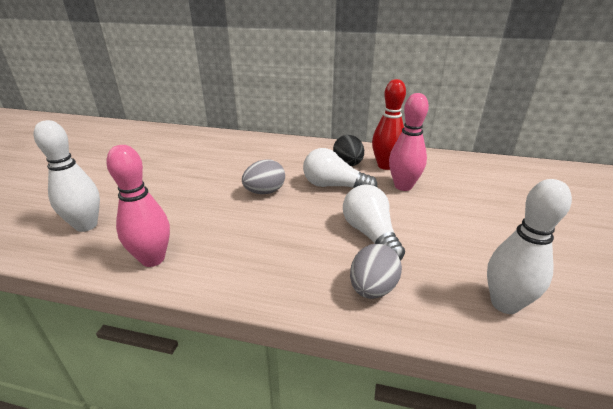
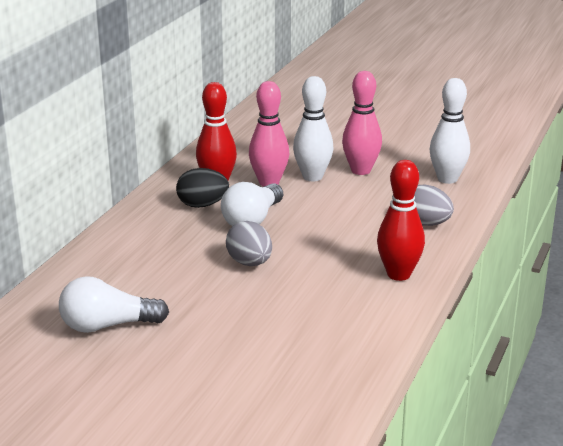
camera: 80 degrees left, 5 degrees down
white bowling pin [34,120,100,232] -> white bowling pin moved to [293,76,333,181]
pink bowling pin [106,145,170,267] -> pink bowling pin moved to [342,71,382,175]
white light bulb [343,184,405,261] -> white light bulb moved to [59,276,169,333]
none -> red bowling pin [377,160,425,281]

